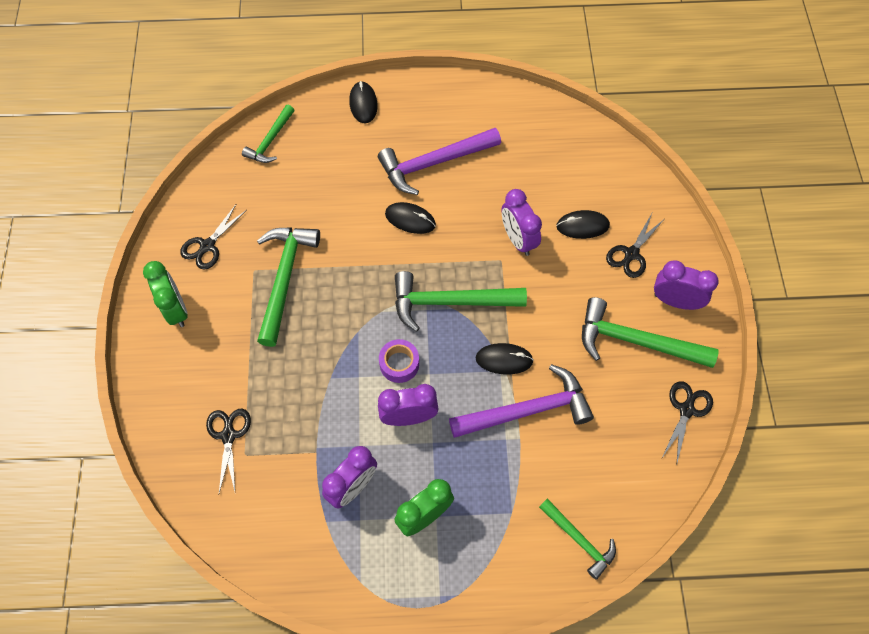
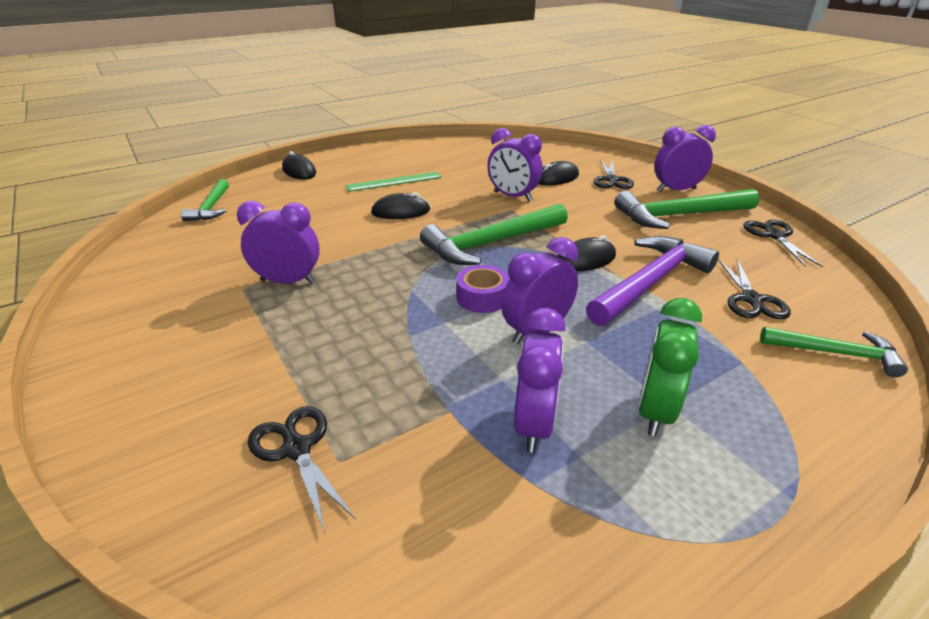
camera: 30 degrees left, 30 degrees down
green clock [143,261,188,327] -> none
black scissors [180,205,247,270] -> black scissors moved to [718,259,791,319]
green hammer [257,227,320,347] -> purple clock [237,201,320,284]
purple hammer [378,128,501,195] -> green ruler [345,172,442,192]

